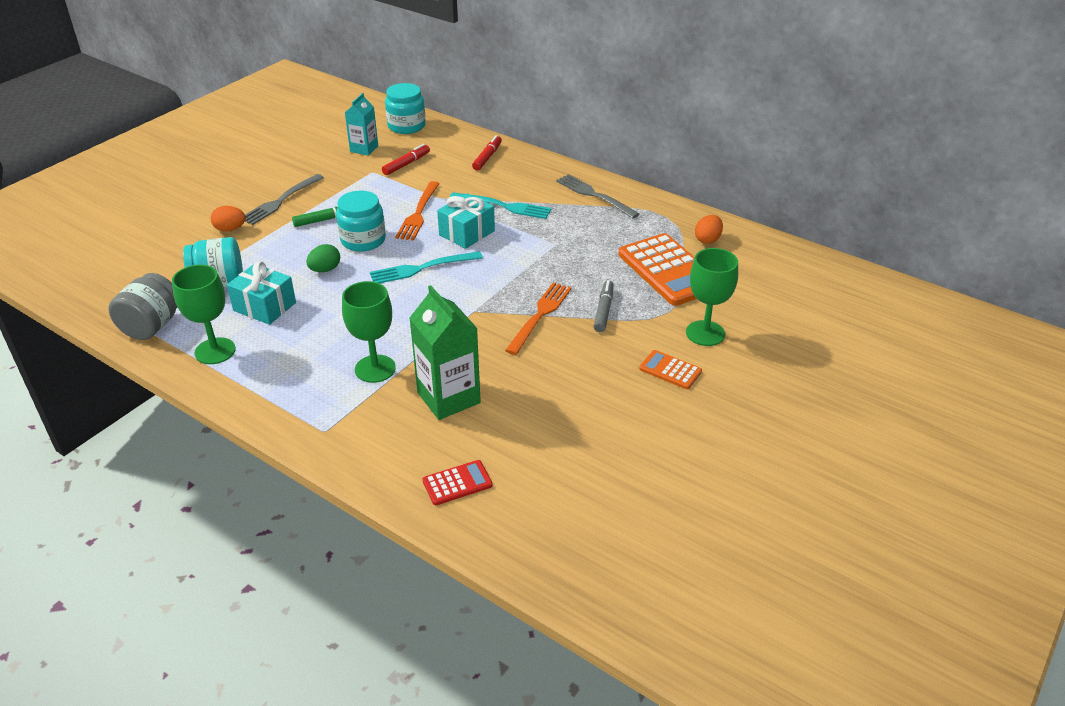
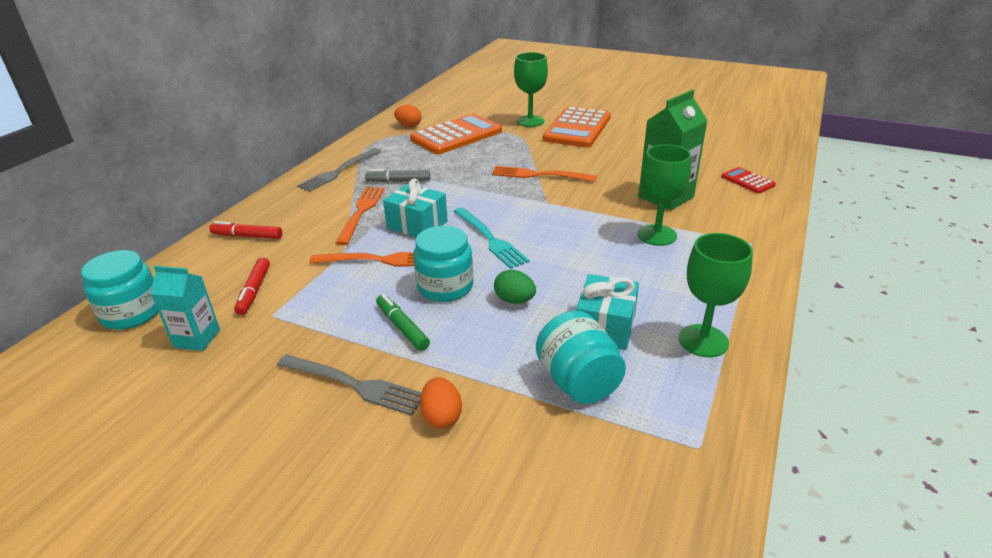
camera: 100 degrees left, 5 degrees down
grey jar [108,273,177,340] -> none
red marker [382,144,430,175] -> red marker turned 120 degrees counterclockwise [234,257,270,315]
turquoise fork [449,192,552,219] -> orange fork [336,187,384,245]
grey marker [594,280,614,332] -> grey marker moved to [365,169,430,182]
orange calculator [639,350,702,389] -> orange calculator [543,107,611,148], size x2.09

